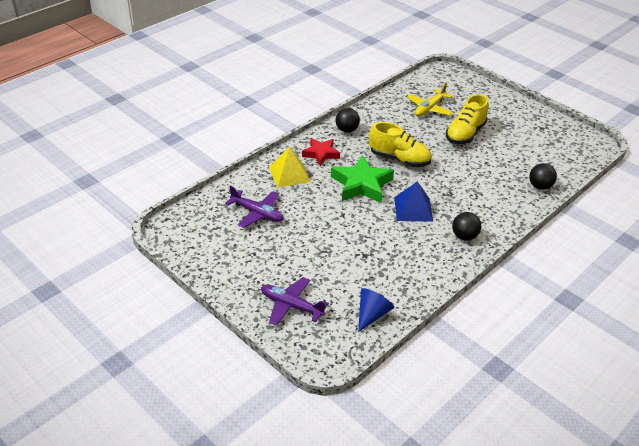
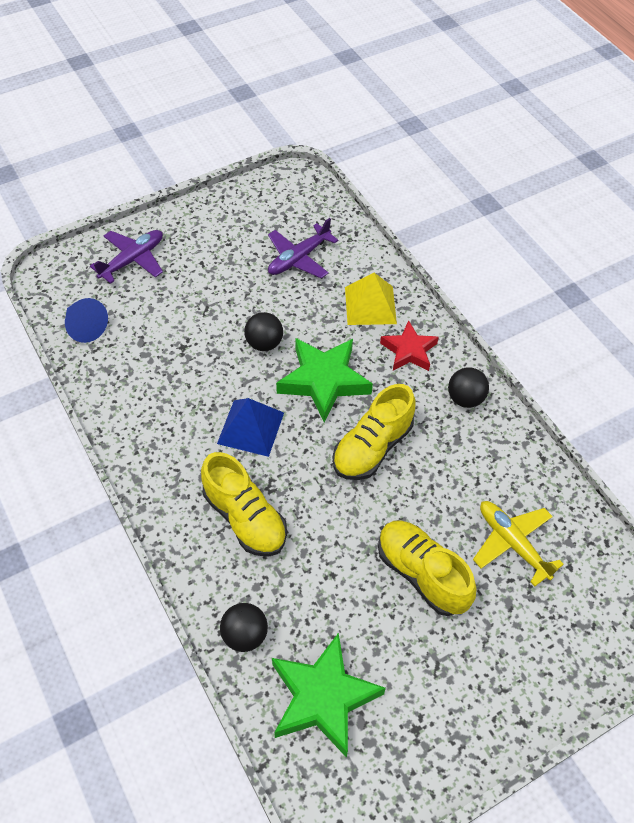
camera: 105 degrees right, 15 degrees up
black ball [452,212,481,241] -> black ball moved to [244,312,283,351]
none -> yellow shoe [201,452,287,557]
none -> green star [272,633,386,758]

